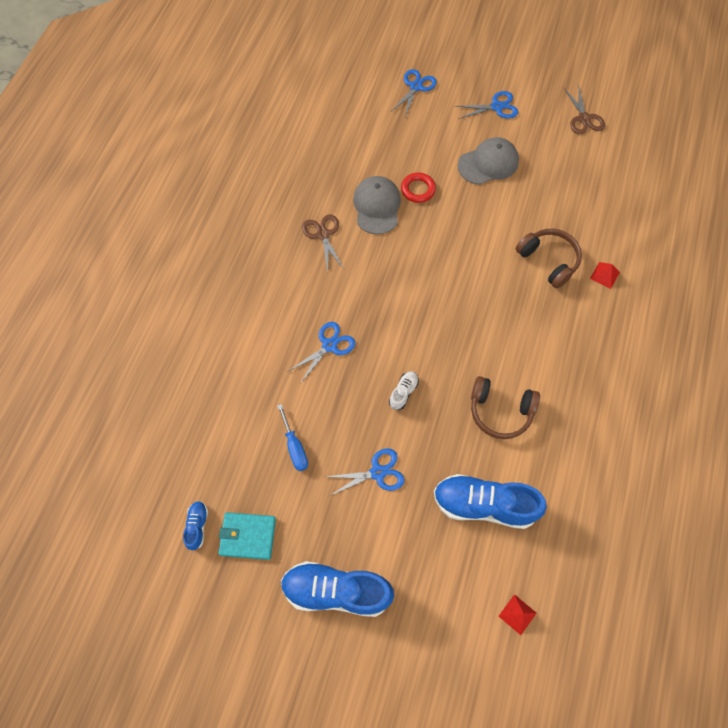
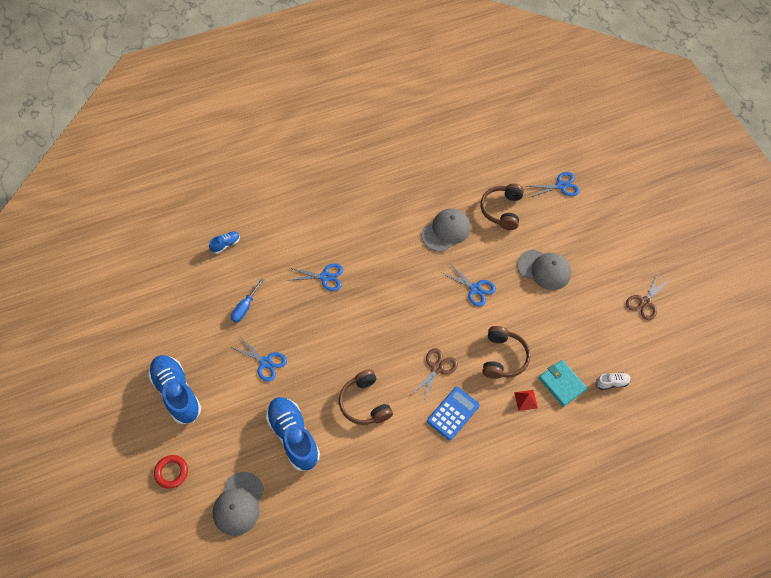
camera: 50 degrees right, 5 degrees down
blue shoe [183,501,208,551] -> blue shoe moved to [209,231,240,254]
turquoise wallet [218,512,276,560] -> turquoise wallet moved to [539,360,587,407]
brown scissors [302,214,344,272] -> brown scissors moved to [410,348,458,402]
white shoe [389,371,419,410] -> white shoe moved to [596,372,631,390]
red ring [401,172,436,203] -> red ring moved to [154,455,188,489]
blue scissors [455,91,518,119] -> blue scissors moved to [442,264,496,306]
red pyramid [499,594,537,635] -> grey cap [213,472,264,536]
none -> blue calculator [427,387,480,440]
none -> brown headphones [480,183,524,230]

